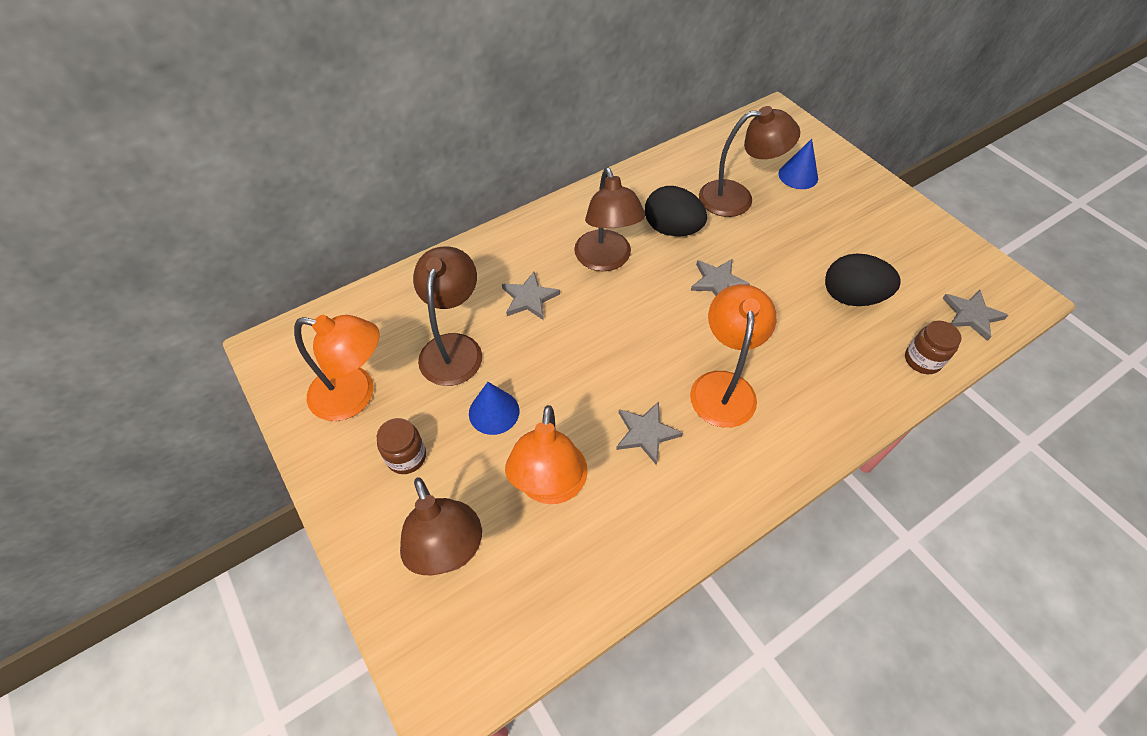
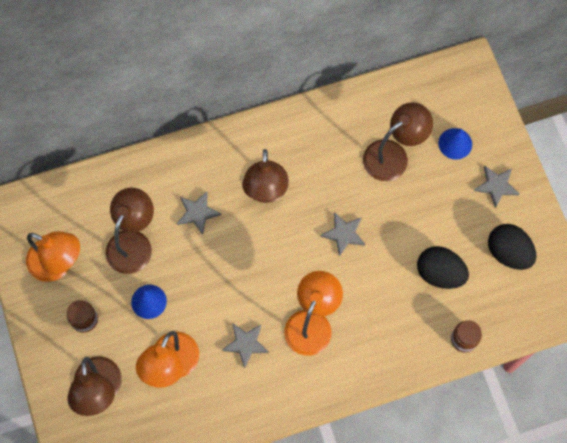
camera: 15 degrees right, 15 degrees up
black egg [645,186,707,236] -> black egg moved to [488,224,536,270]
brown lamp [699,106,800,217] -> brown lamp turned 45 degrees counterclockwise [363,102,433,181]
grey star [943,290,1009,341] -> grey star moved to [474,166,520,209]

